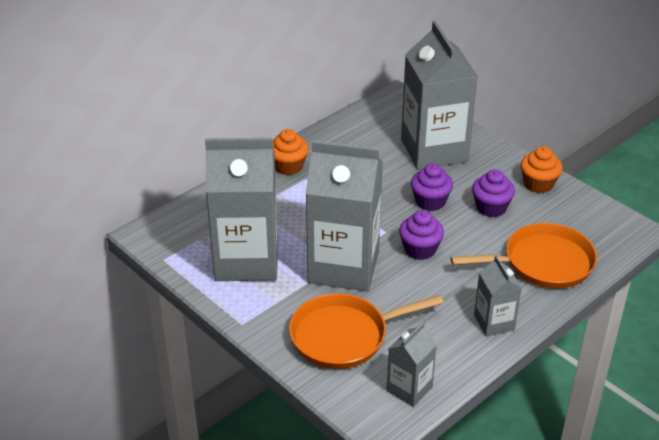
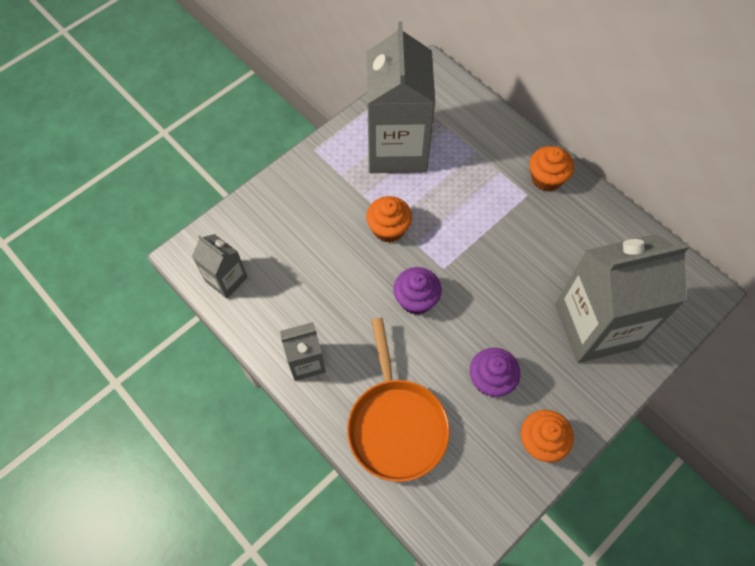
camera: 90 degrees right, 25 degrees up
orange pan [289,293,444,369] -> none
grey carton [306,140,383,291] -> orange cupcake [366,196,412,243]
purple cupcake [411,163,453,211] -> none

